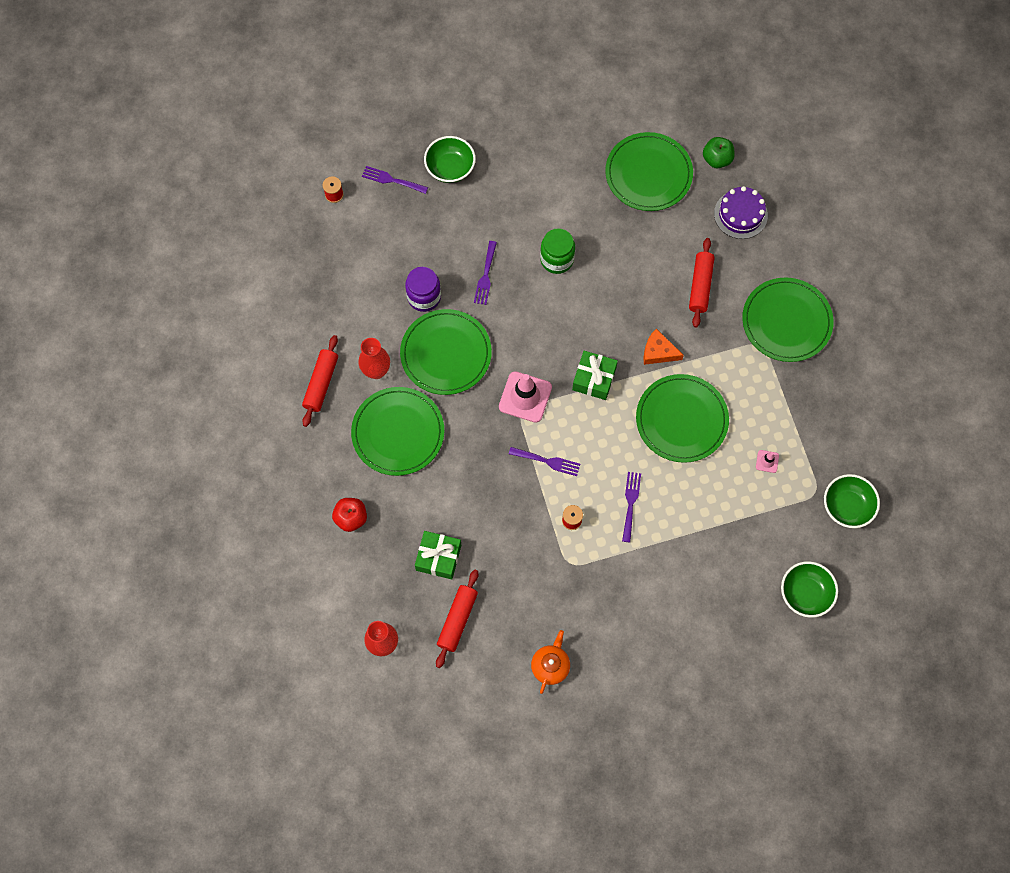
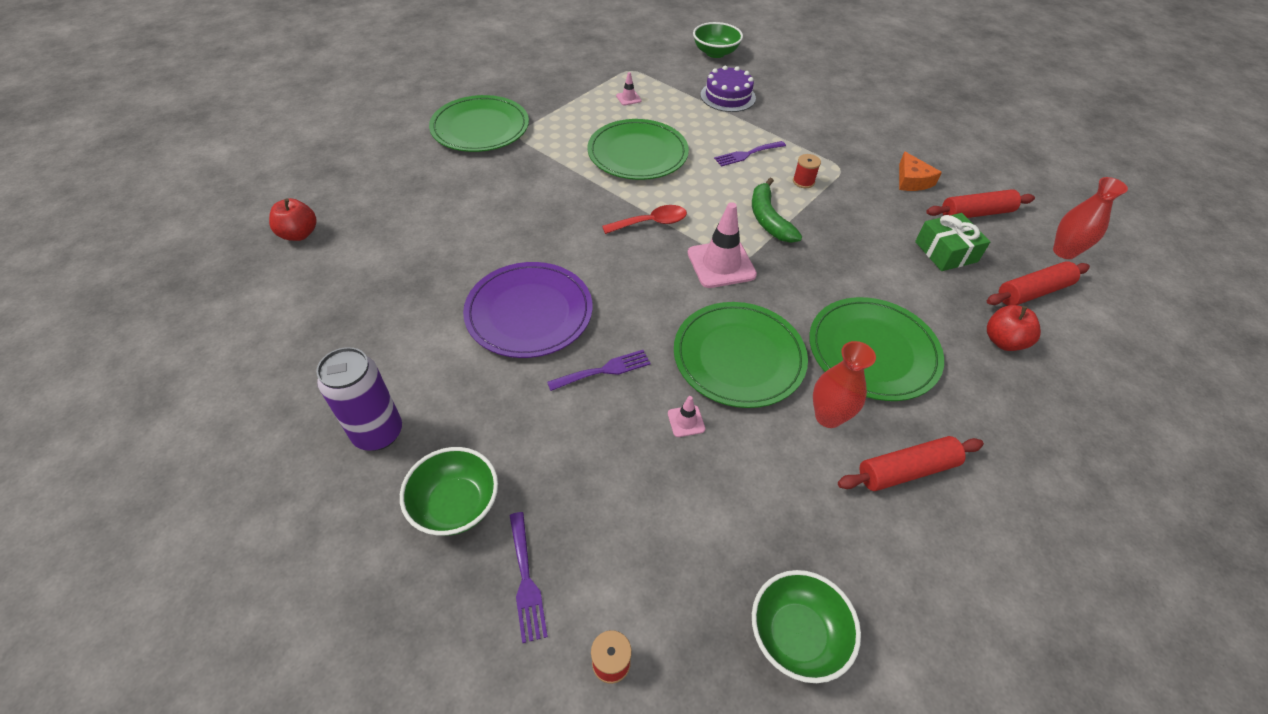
camera: 125 degrees left, 20 degrees down
purple jar [405,267,441,312] -> pink traffic cone [668,396,705,437]
purple fork [509,447,580,476] -> green banana [752,178,802,243]
orange teapot [531,630,570,694] -> none
green jar [540,228,575,274] -> purple plate [463,262,593,358]
green gift [572,351,618,400] -> red spoon [602,205,687,234]
green plate [605,132,693,211] -> none
orange cheese [643,329,684,365] -> orange cheese moved to [899,151,942,191]
red rolling pin [689,238,715,327] -> red rolling pin moved to [987,261,1090,306]
green apple [703,137,735,169] -> red apple [269,198,317,241]
purple cake [714,186,768,239] -> purple cake moved to [701,66,756,112]
green bowl [824,474,880,528] -> green bowl moved to [752,570,861,683]
none -> purple can [316,347,402,451]

